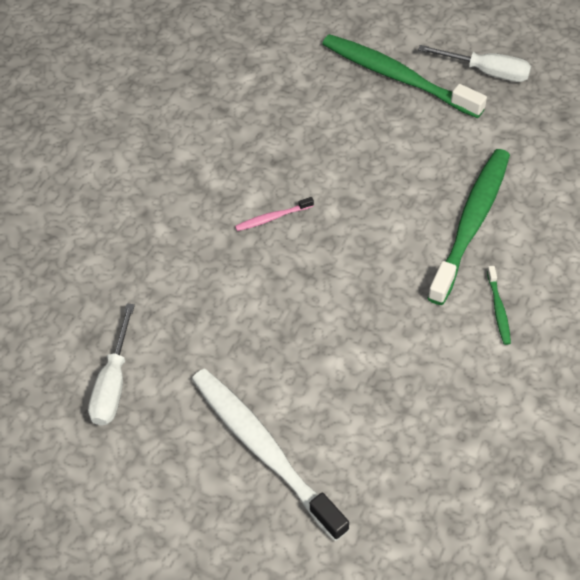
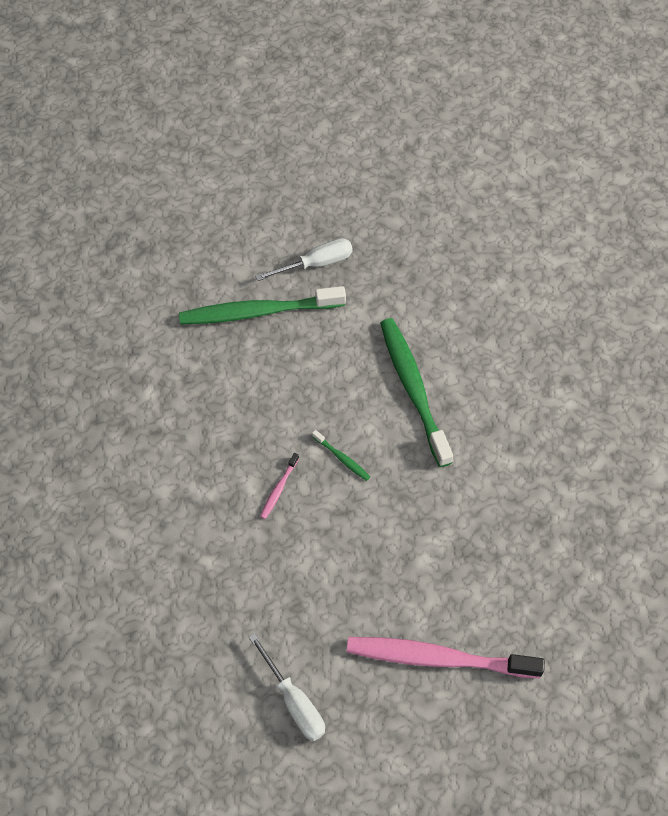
camera: 45 degrees left, 5 degrees up
white toothbrush [192,368,349,541] -> pink toothbrush [347,637,545,678]
green toothbrush [487,266,511,345] -> green toothbrush moved to [312,430,370,481]

